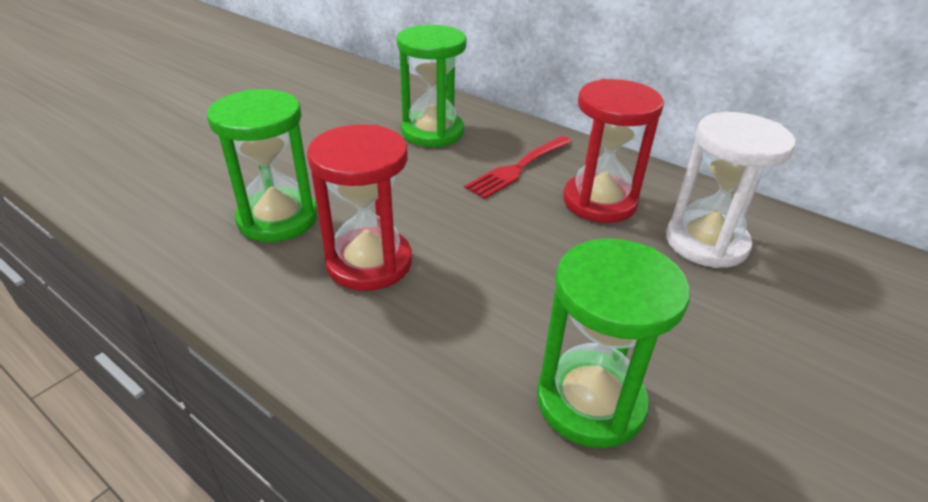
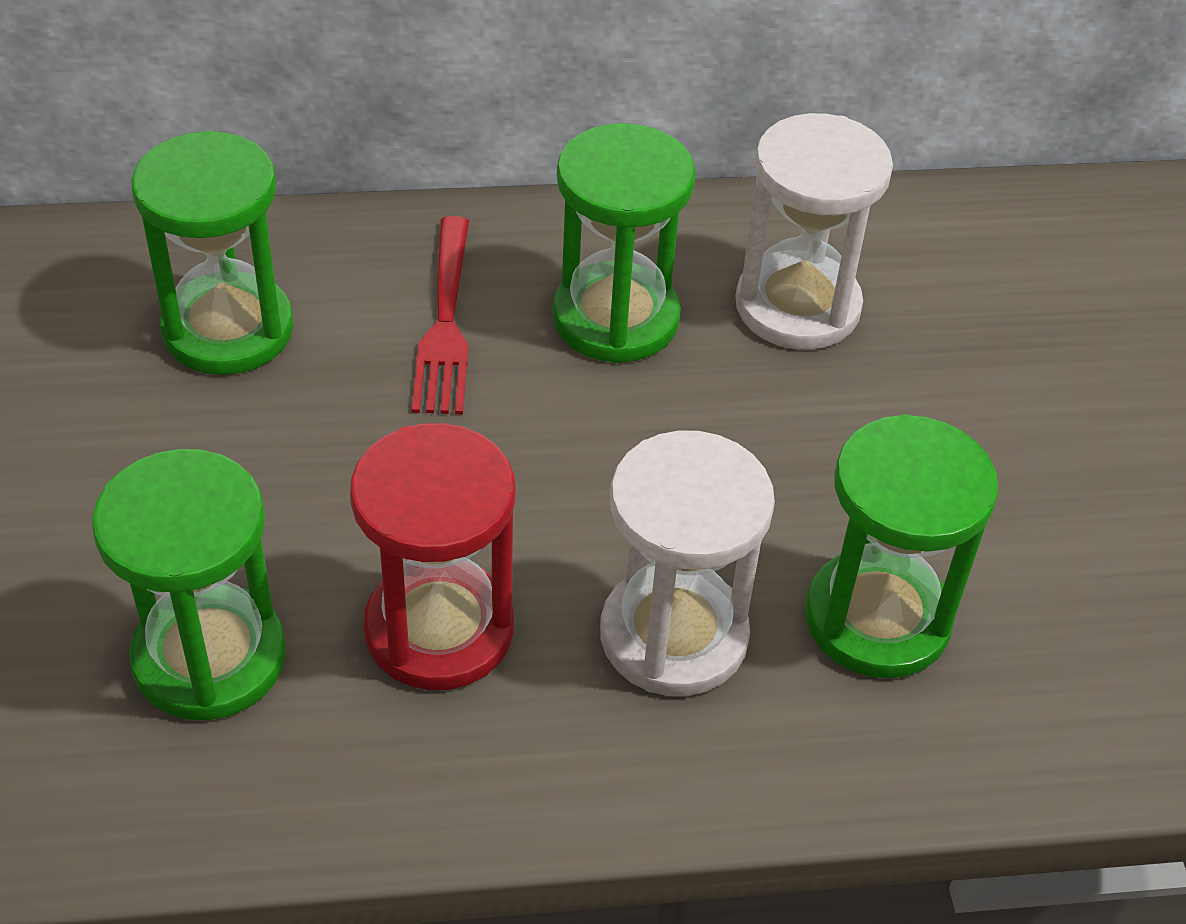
camera: 45 degrees left, 10 degrees up
red hourglass [563,79,664,223] -> green hourglass [552,123,696,363]
none -> white hourglass [600,430,775,696]

